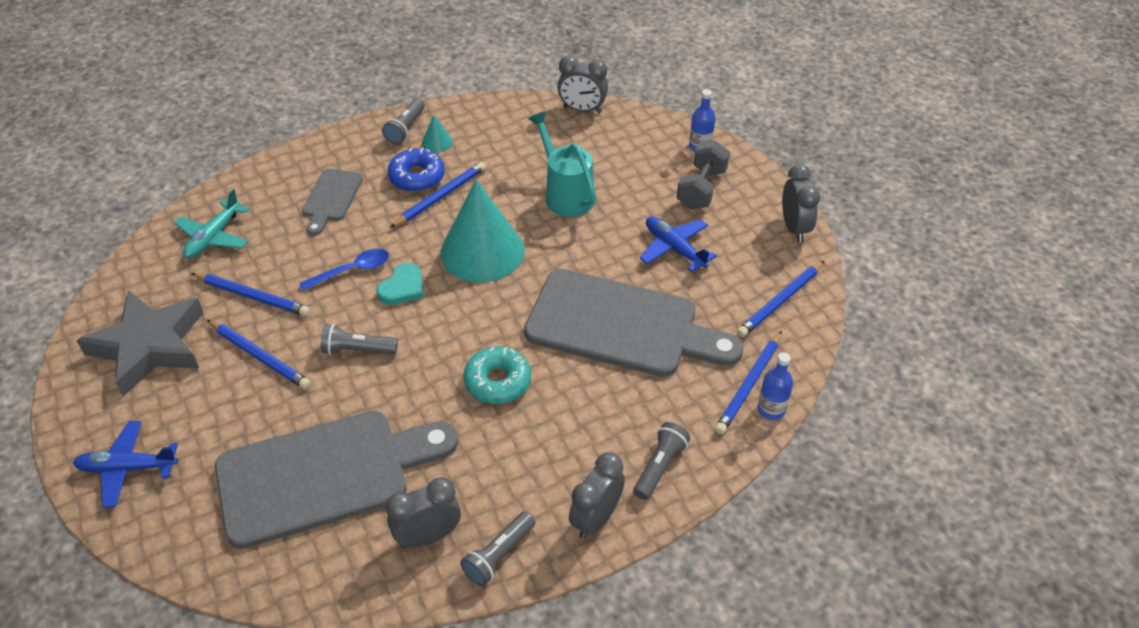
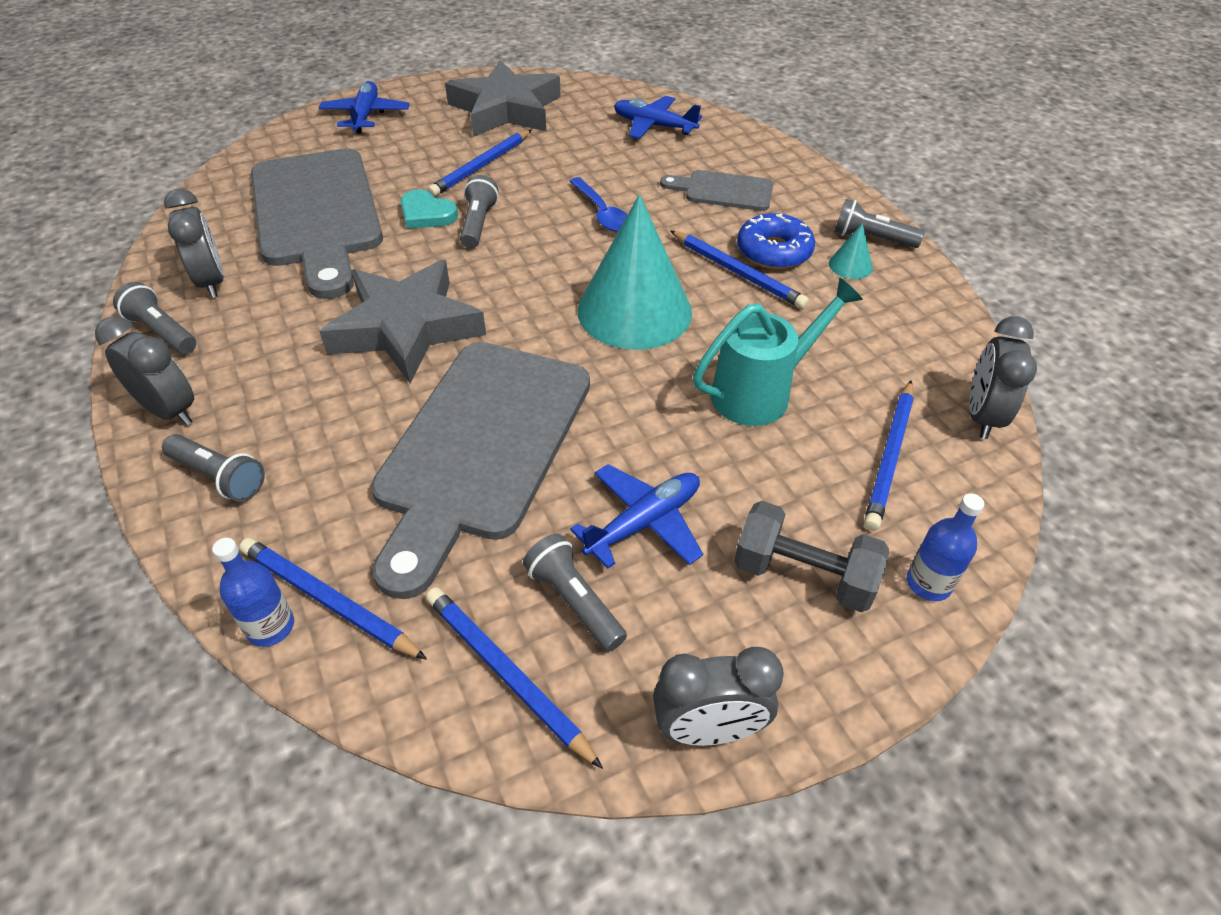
camera: 90 degrees right, 0 degrees up
turquoise plane [174,189,250,259] -> blue plane [614,96,702,139]
blue pencil [191,273,310,316] -> blue pencil moved to [864,381,914,531]
turquoise heart [377,263,423,305] -> turquoise heart moved to [401,189,458,229]
turquoise donut [463,346,531,404] -> grey star [319,260,486,383]
none -> grey flashlight [523,534,627,652]

